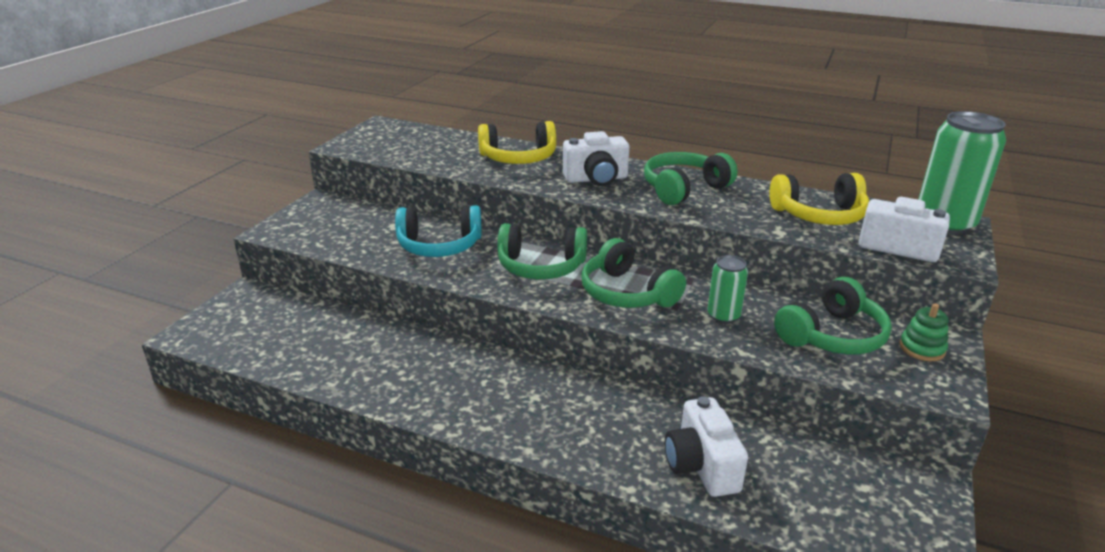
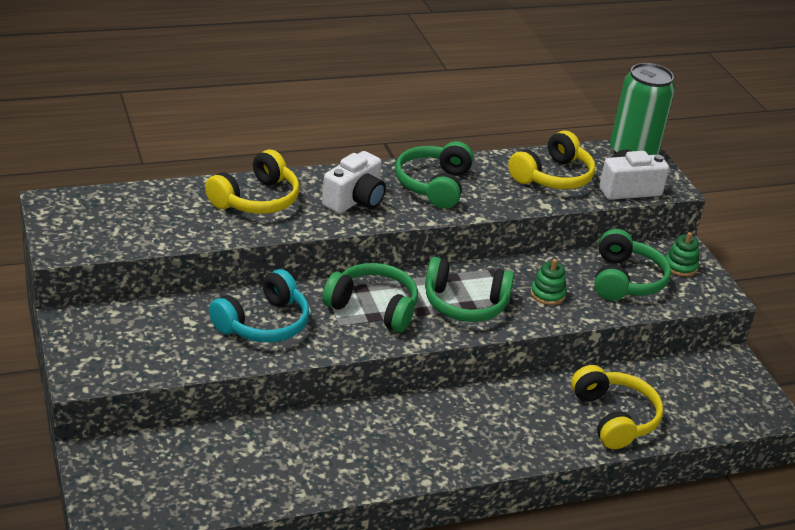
camera: 45 degrees left, 5 degrees up
green headphones [498,223,587,279] -> green headphones turned 120 degrees counterclockwise [322,263,418,333]
white camera [665,396,748,497] -> yellow headphones [571,365,663,449]
green can [707,255,748,323] -> green stacking toy [531,259,567,305]

